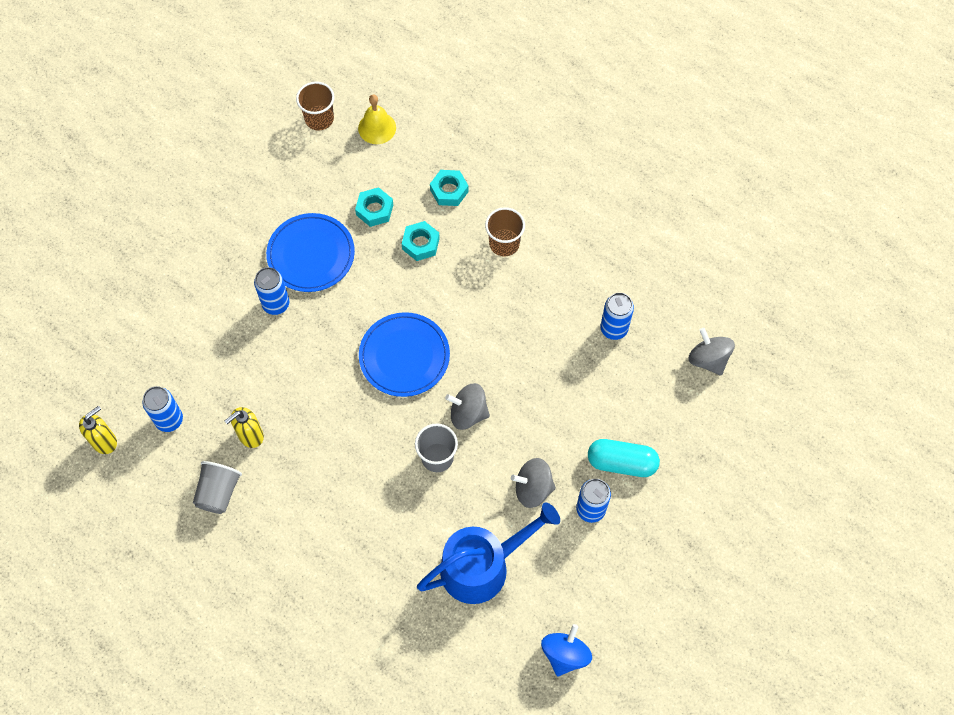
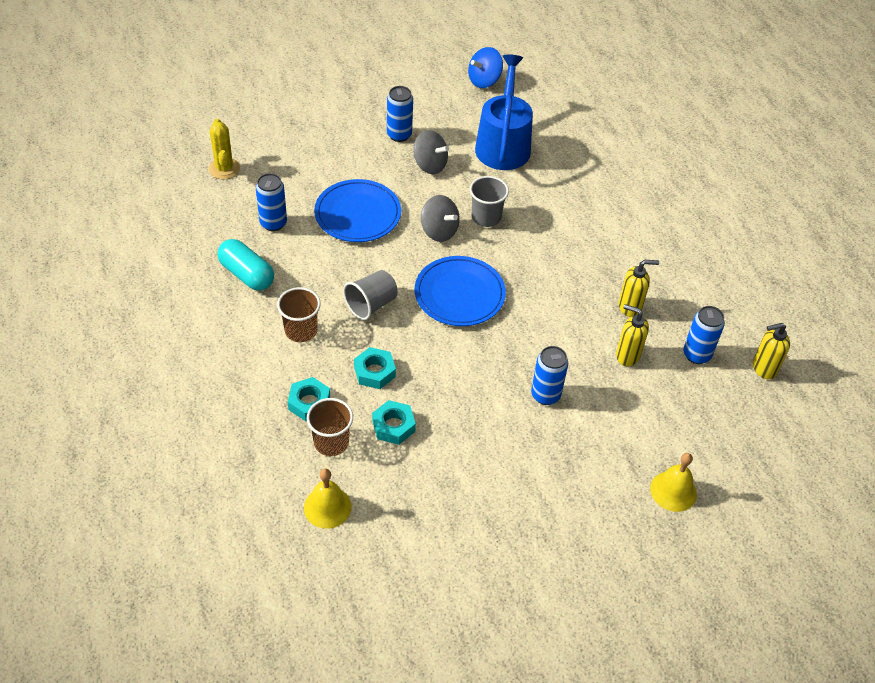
camera: 150 degrees left, 15 degrees down
grey cup [193,461,242,514] -> grey cup moved to [343,270,398,320]
blue plate [266,213,355,292] -> blue plate moved to [314,179,401,242]
brown cup [296,81,334,131] -> brown cup moved to [307,398,353,456]
blue watering can [417,502,560,604] -> blue watering can turned 90 degrees clockwise [475,54,533,170]
turquoise capsule [588,439,660,477] -> turquoise capsule moved to [217,239,274,291]
grey spinning top [688,328,735,376] -> yellow cactus [209,119,240,180]
none -> yellow soap dispenser [616,304,649,366]
none -> yellow bell [650,453,697,512]

